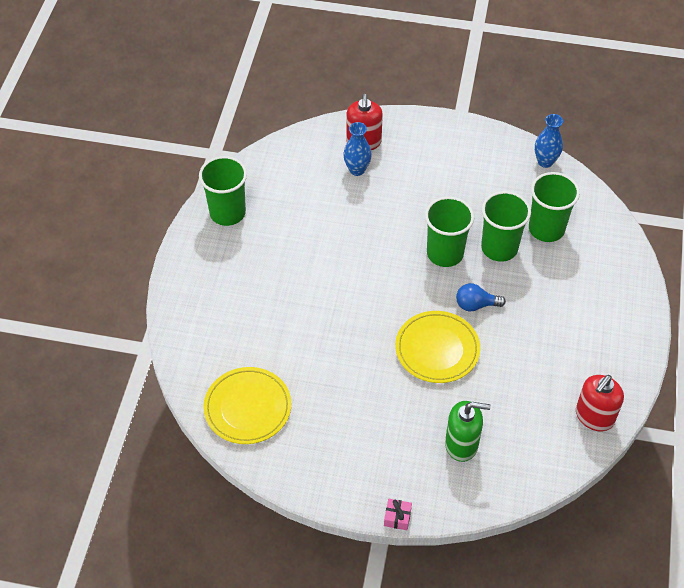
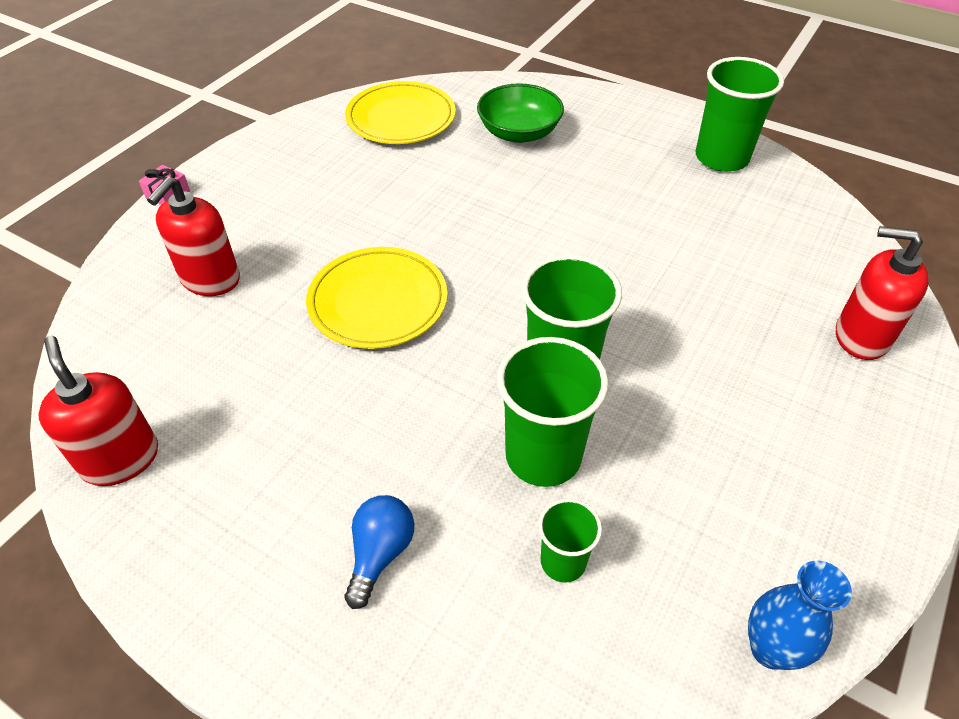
camera: 110 degrees right, 5 degrees down
blue vase [343,122,372,176] -> none
green soap dispenser [445,401,491,462] -> red soap dispenser [147,177,240,296]
blue light bulb [456,283,506,311] -> blue light bulb moved to [344,495,414,609]
green cup [529,172,580,242] -> green cup [538,498,602,582], size x0.55
none -> green bowl [477,83,564,143]

